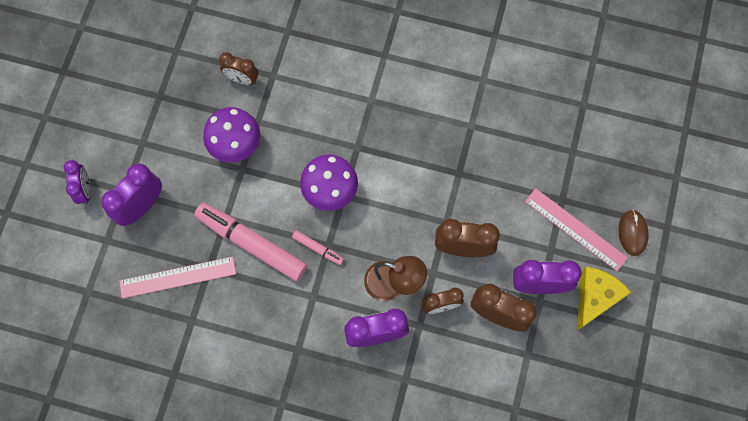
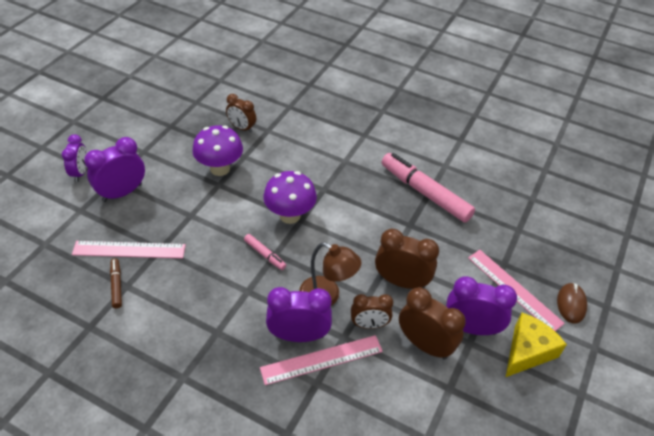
camera: 10 degrees right, 25 degrees down
pink marker [194,203,307,281] -> pink marker moved to [381,153,475,223]
none -> brown marker [110,258,122,308]
none -> pink ruler [260,335,383,385]

